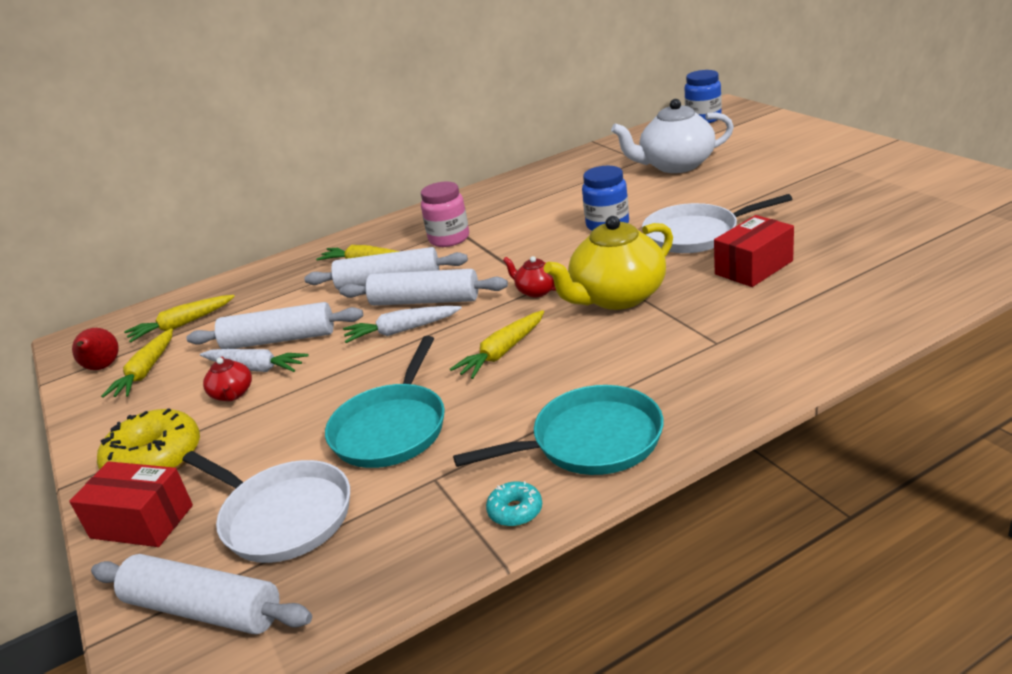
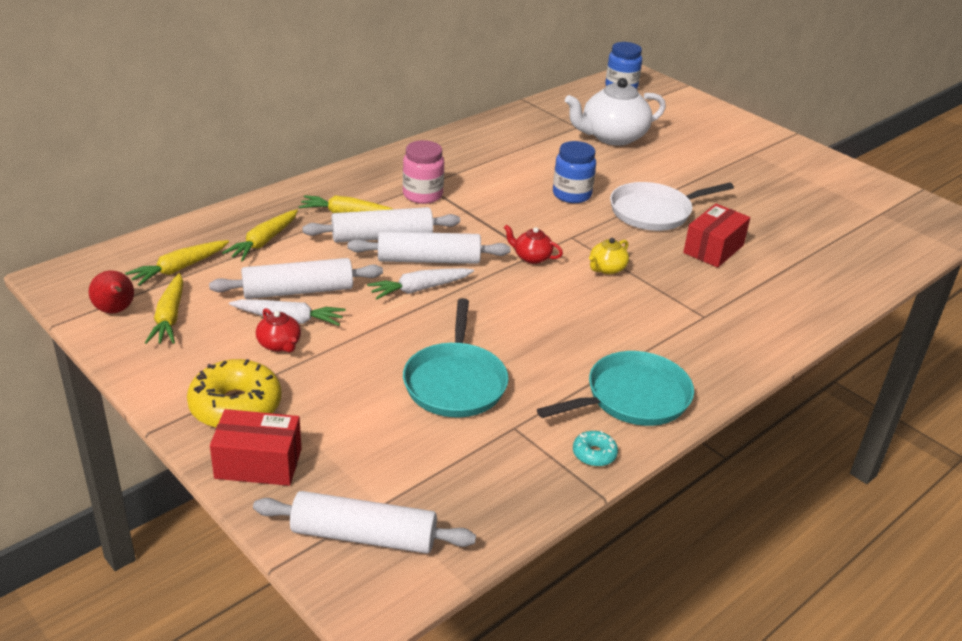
camera: 20 degrees left, 5 degrees up
white pan [182,451,350,563] -> none
yellow carrot [450,310,544,379] -> yellow carrot moved to [222,209,298,261]
yellow teapot [544,216,673,310] -> yellow teapot [589,238,629,274], size x0.47

